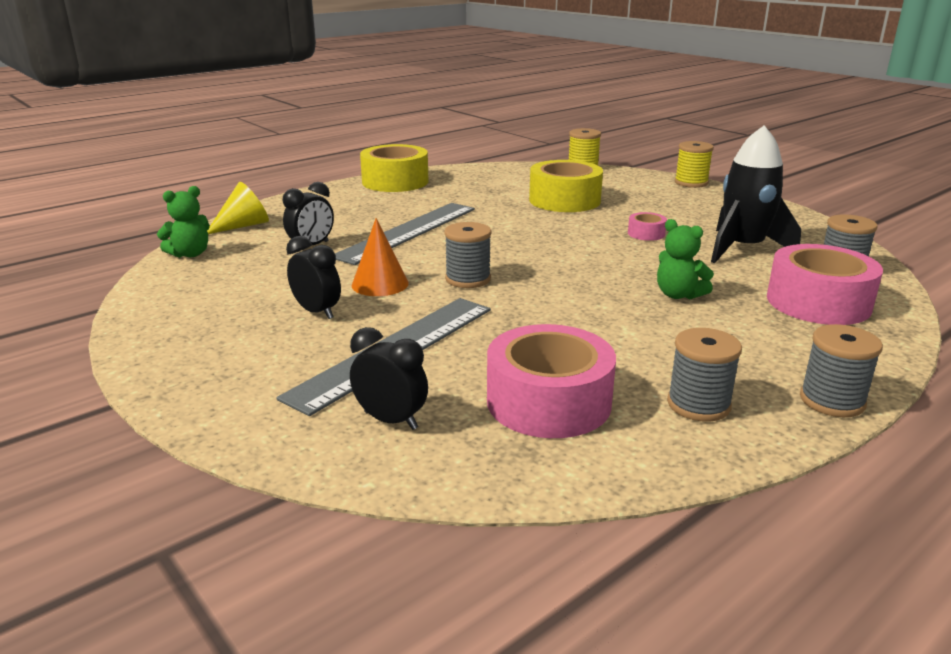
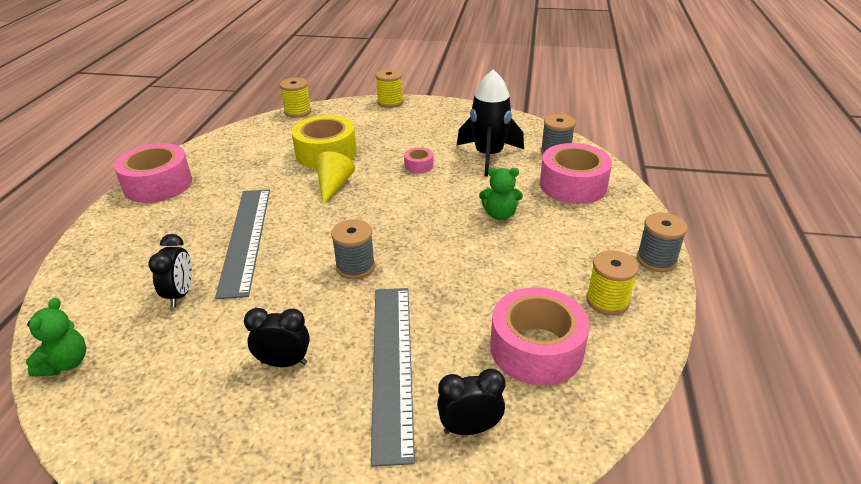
camera: 40 degrees left, 10 degrees up
yellow cone [207,182,269,234] -> yellow cone moved to [316,151,355,205]
orange cone [351,218,409,296] -> none
yellow tape [360,144,429,192] -> pink tape [114,143,192,203]
grey spool [667,328,742,422] -> yellow spool [586,250,639,315]

